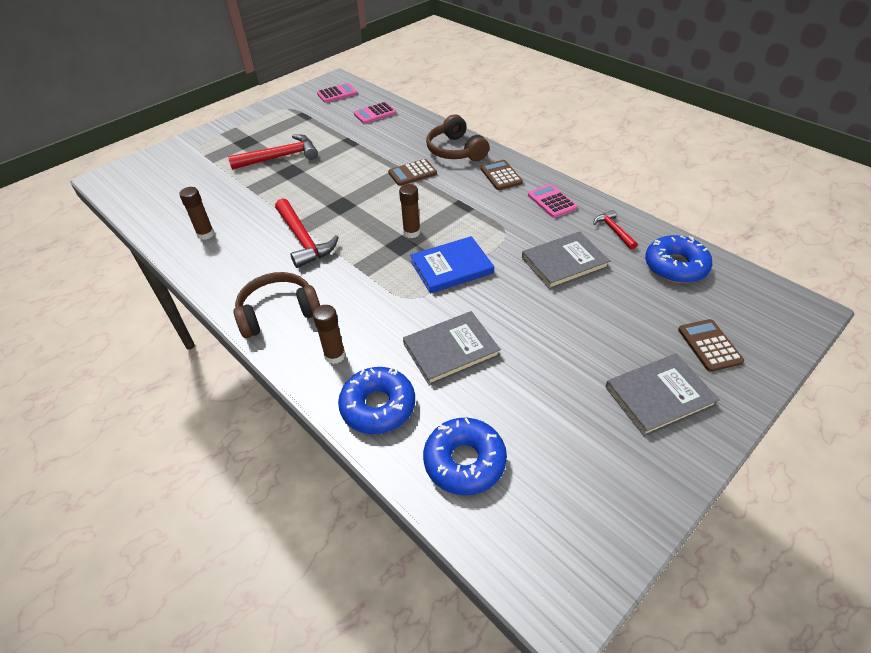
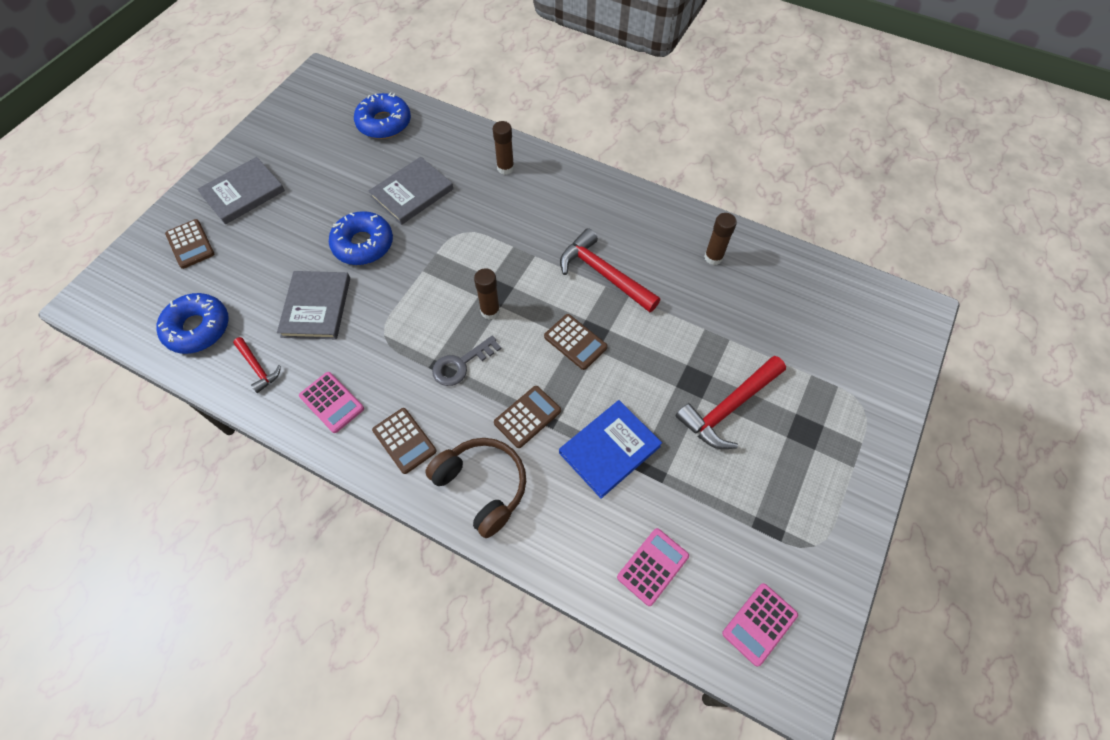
camera: 160 degrees right, 15 degrees up
brown headphones [234,272,320,338] -> none
blue donut [338,367,415,434] -> blue donut moved to [329,211,393,265]
blue book [410,236,494,294] -> blue book moved to [559,400,662,499]
grey book [522,231,610,290] -> grey book turned 45 degrees counterclockwise [277,271,350,339]
none -> grey key [432,336,501,386]
none -> brown calculator [544,314,608,370]

